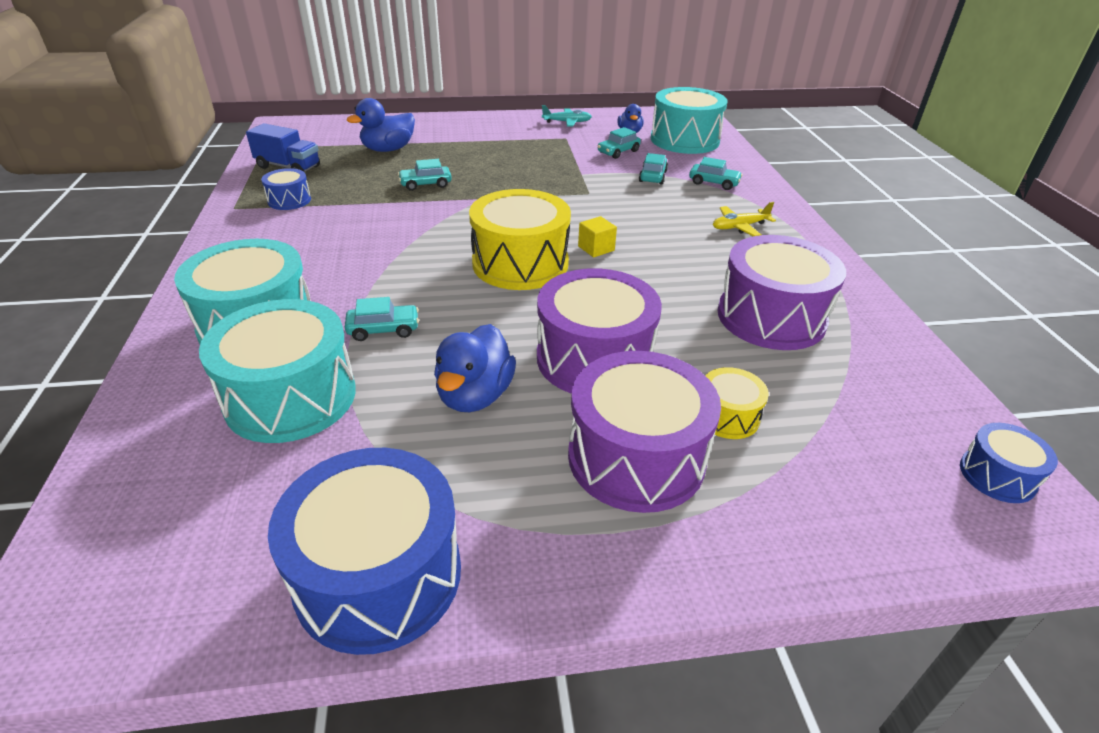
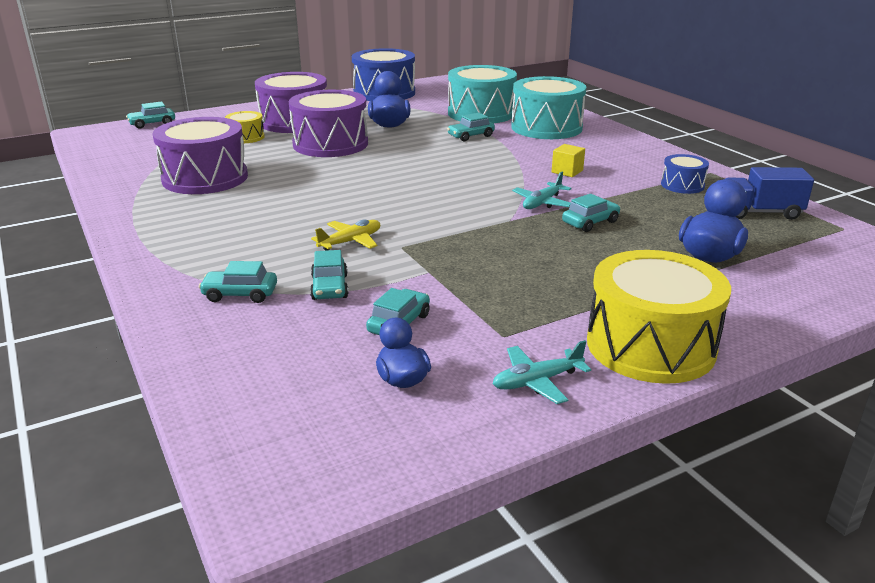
camera: 160 degrees right, 10 degrees down
yellow drum [469,189,571,290] -> yellow drum moved to [587,250,731,384]
yellow cube [578,216,617,257] -> yellow cube moved to [552,144,585,177]
turquoise drum [651,87,727,154] -> none
yellow plane [713,202,776,236] -> yellow plane moved to [311,219,380,251]
blue drum [960,423,1058,503] -> none
none -> turquoise car [126,101,175,129]
none -> turquoise plane [512,172,571,209]

